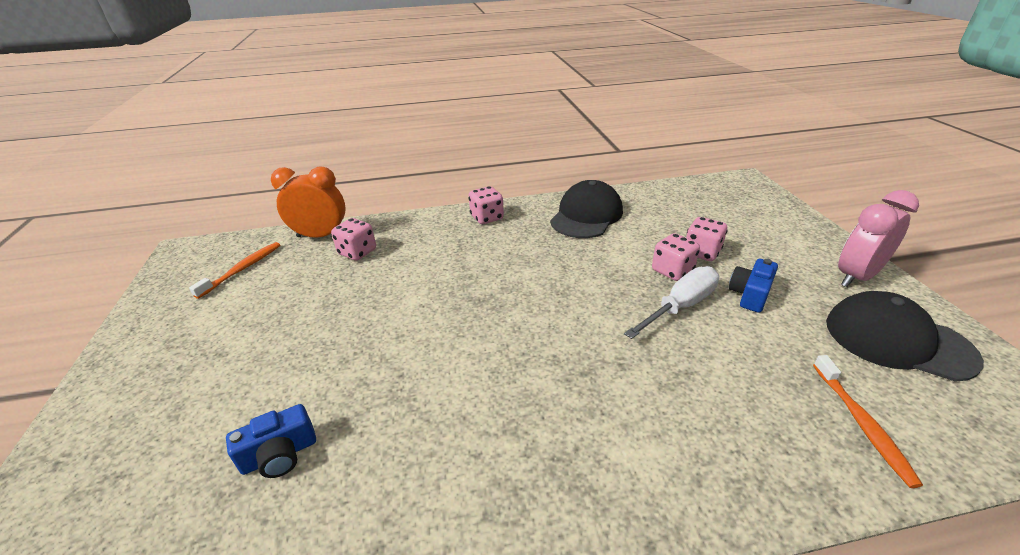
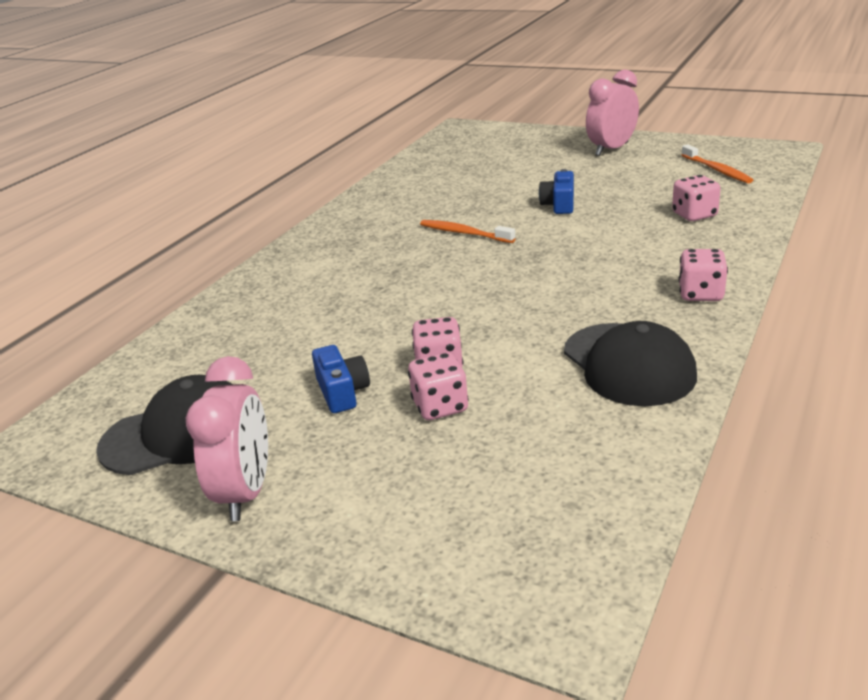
camera: 130 degrees right, 5 degrees down
blue camera [226,404,316,478] -> blue camera moved to [539,169,574,214]
orange clock [271,166,346,238] -> none
white screwdriver [624,266,719,339] -> none
orange toothbrush [813,355,923,488] -> orange toothbrush moved to [420,220,516,243]
none -> pink clock [586,70,639,156]

